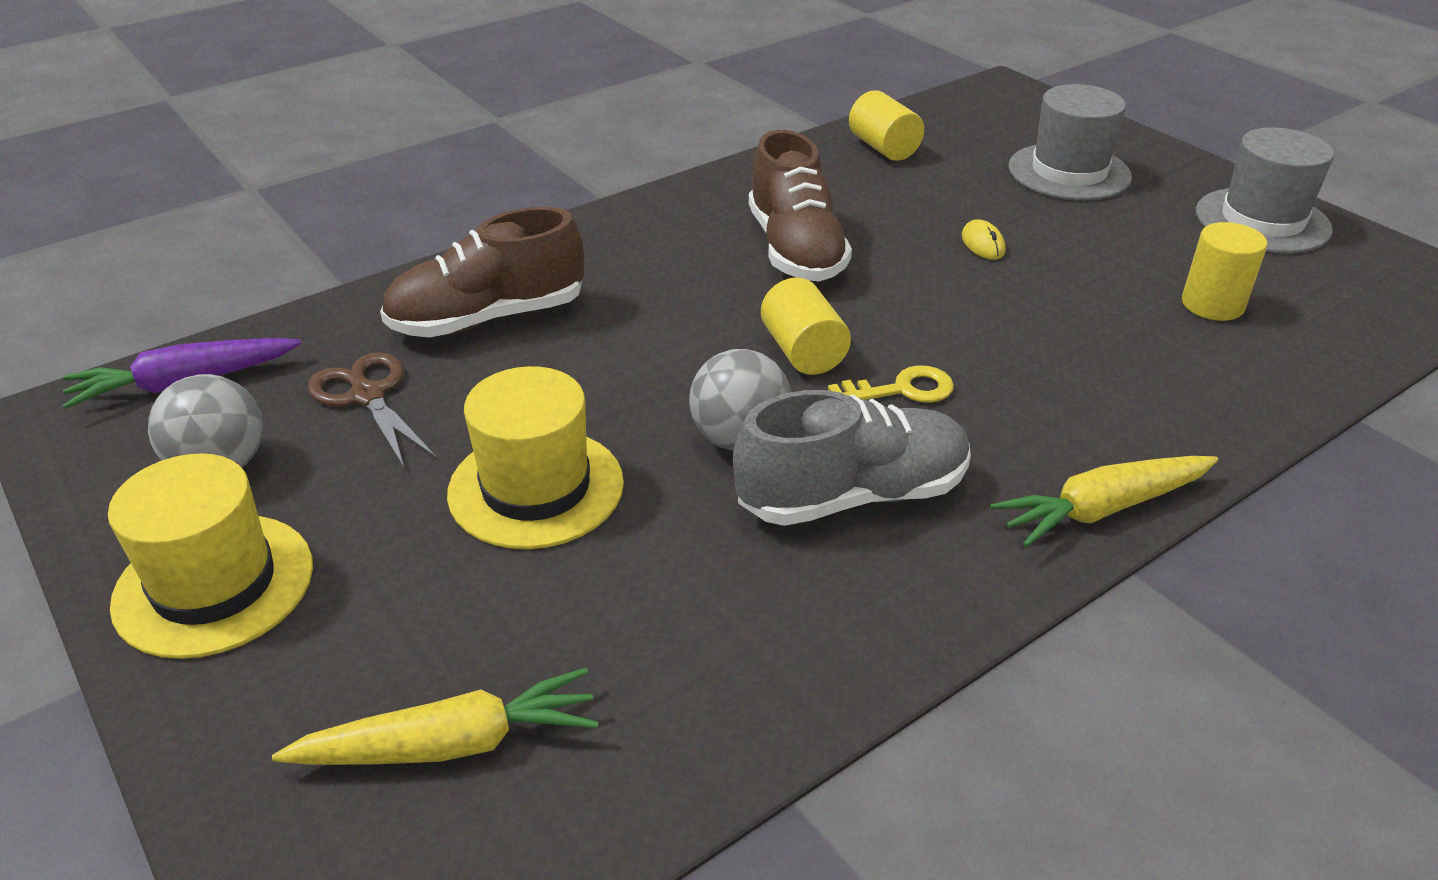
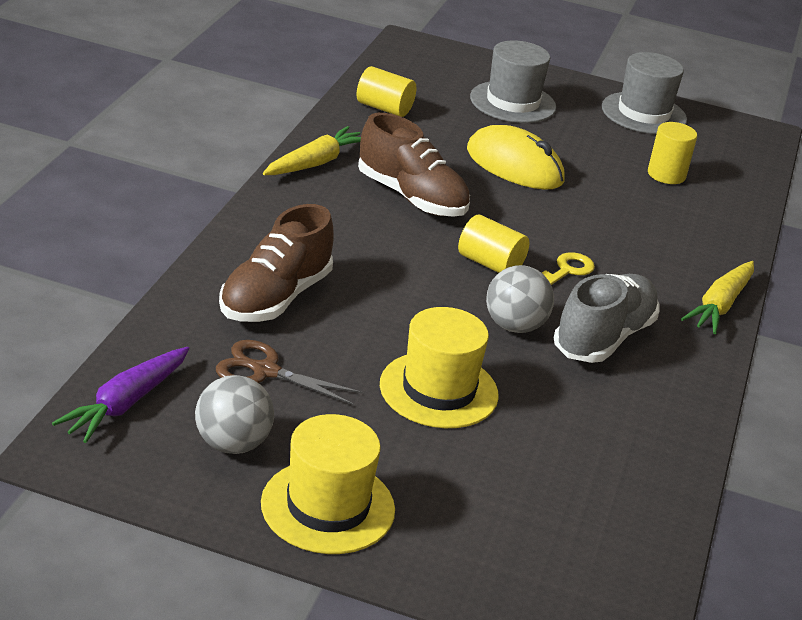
camera: 40 degrees left, 5 degrees down
yellow carrot [272,668,599,765] -> yellow carrot moved to [263,126,361,175]
yellow mouse [962,219,1005,260] -> yellow mouse [467,125,565,189], size x2.47

